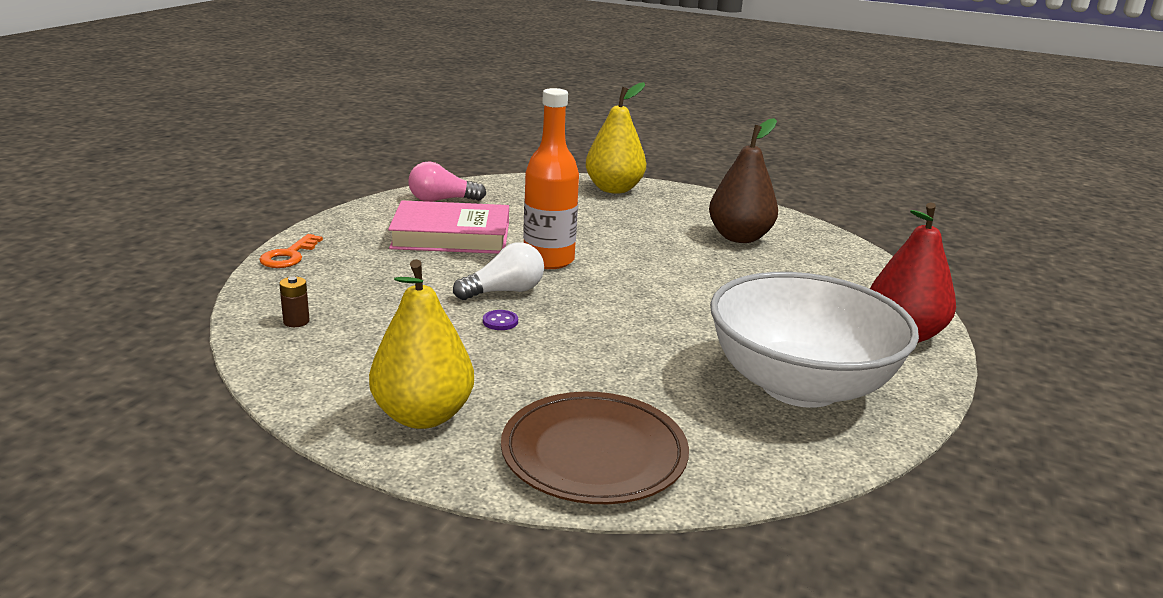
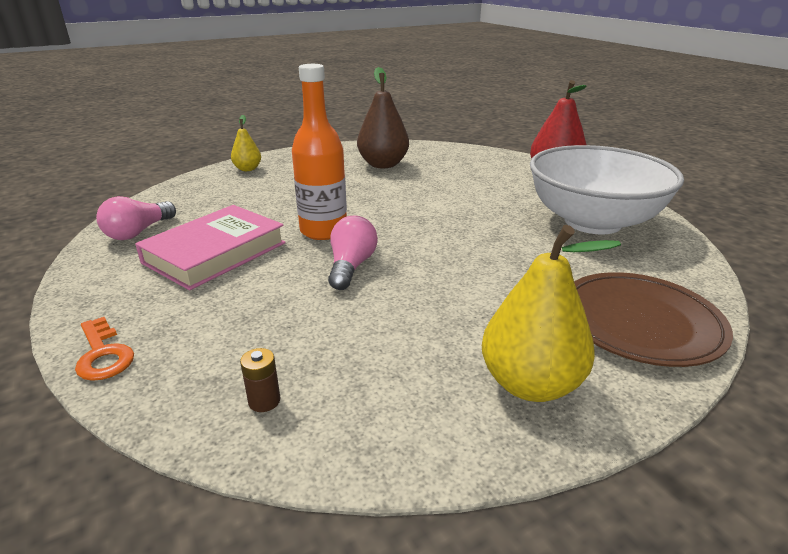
camera: 50 degrees left, 5 degrees up
white light bulb [453,242,544,300] -> pink light bulb [328,216,378,290]
purple button [483,310,518,330] -> none
yellow pear [586,82,646,194] -> yellow pear [231,115,261,171], size x0.56

